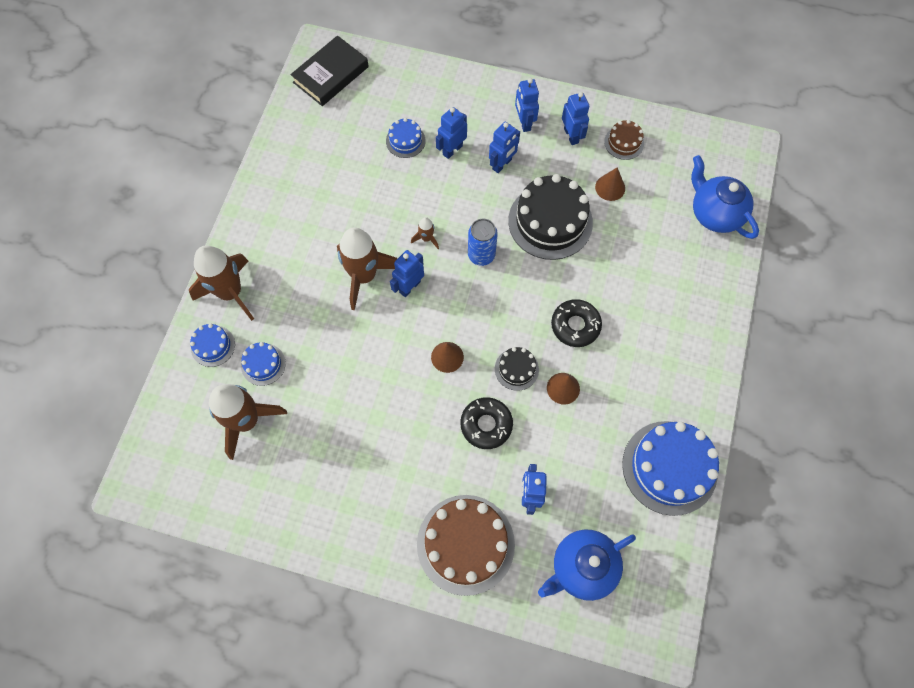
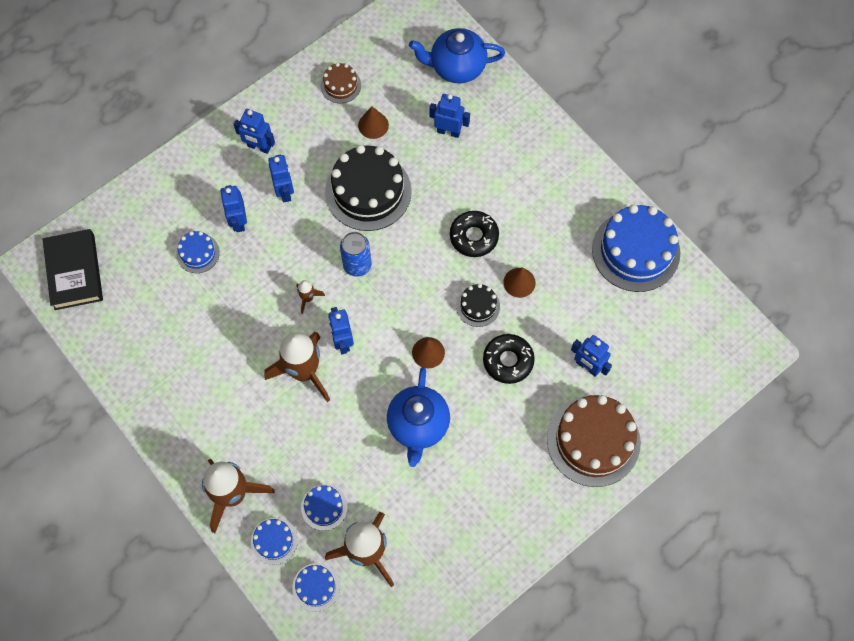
camera: 55 degrees left, 0 degrees up
blue teapot [538,530,636,601] -> blue teapot moved to [387,367,450,467]
blue robot [562,92,590,145] -> blue robot moved to [429,94,470,138]
none -> blue cake [292,563,340,612]

